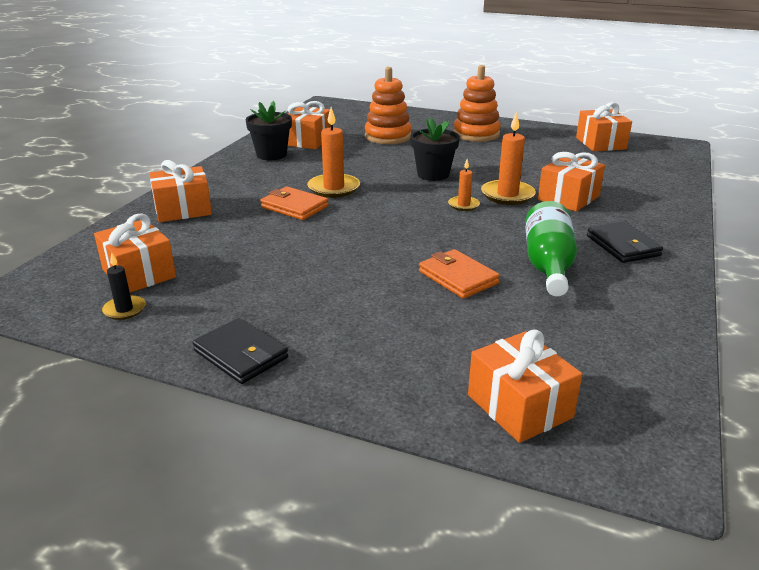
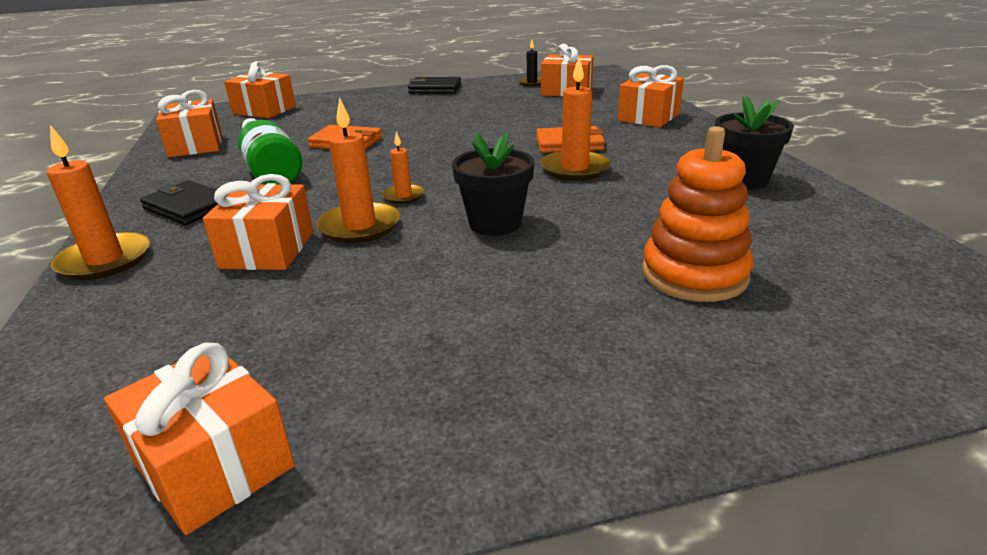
camera: 145 degrees right, 0 degrees up
orange gift [288,101,331,149] -> orange gift moved to [156,90,222,157]
orange stacking toy [453,65,501,142] -> none
none -> orange candle [47,125,150,280]

